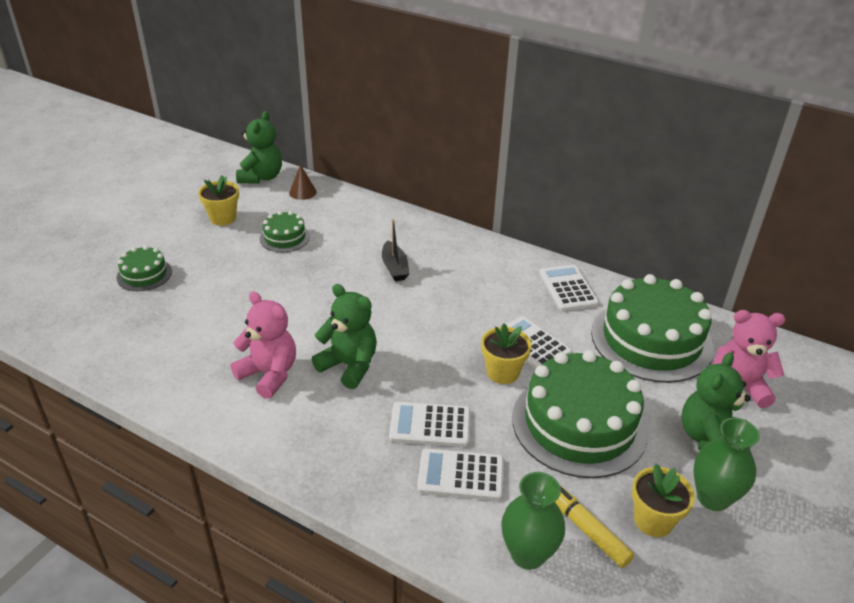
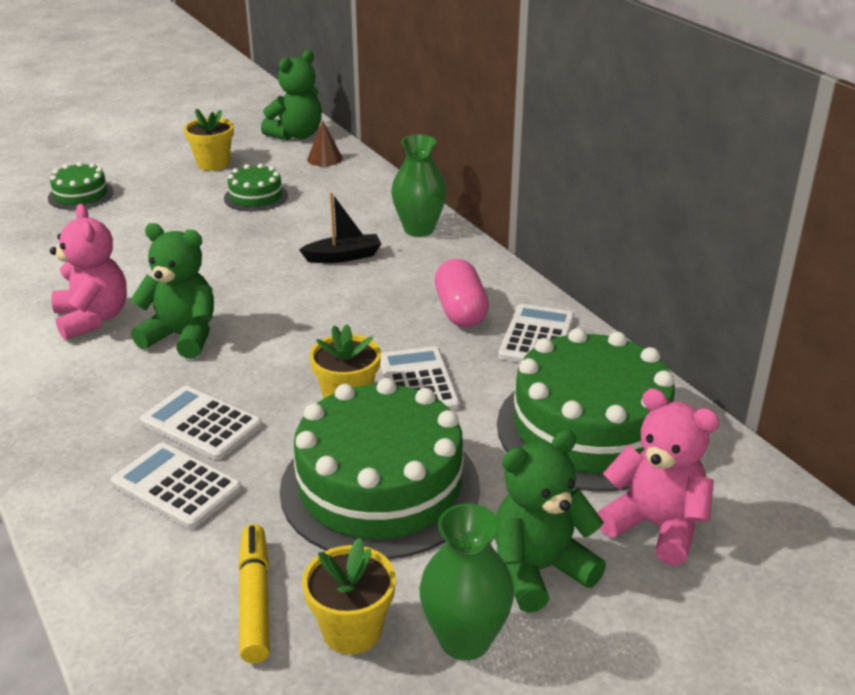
camera: 30 degrees right, 5 degrees down
green teddy bear [312,284,377,389] -> green teddy bear turned 45 degrees counterclockwise [130,223,214,359]
black boat [382,220,409,281] -> black boat turned 120 degrees counterclockwise [299,193,381,263]
green vase [501,472,565,570] -> green vase moved to [391,134,447,237]
none -> pink capsule [435,259,489,327]

